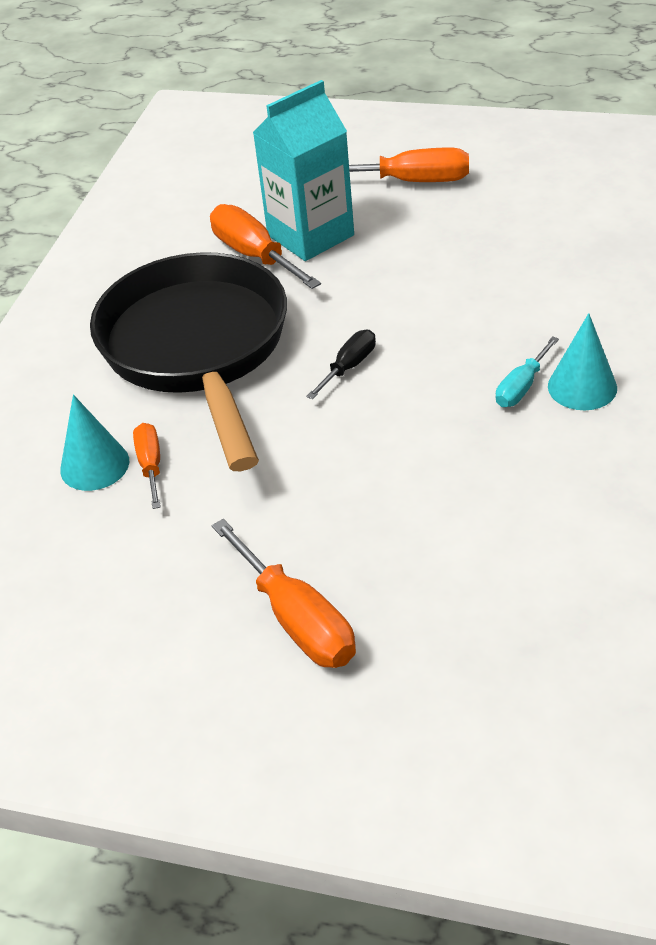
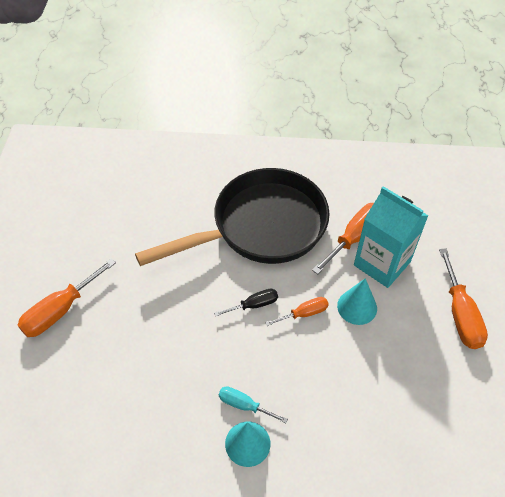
camera: 75 degrees right, 10 degrees up
turquoise cone [60,395,129,491] -> turquoise cone moved to [337,278,377,325]
orange screwdriver [133,423,161,509] -> orange screwdriver moved to [265,297,329,326]
black screwdriver [306,330,376,399] -> black screwdriver turned 45 degrees counterclockwise [214,289,278,316]

